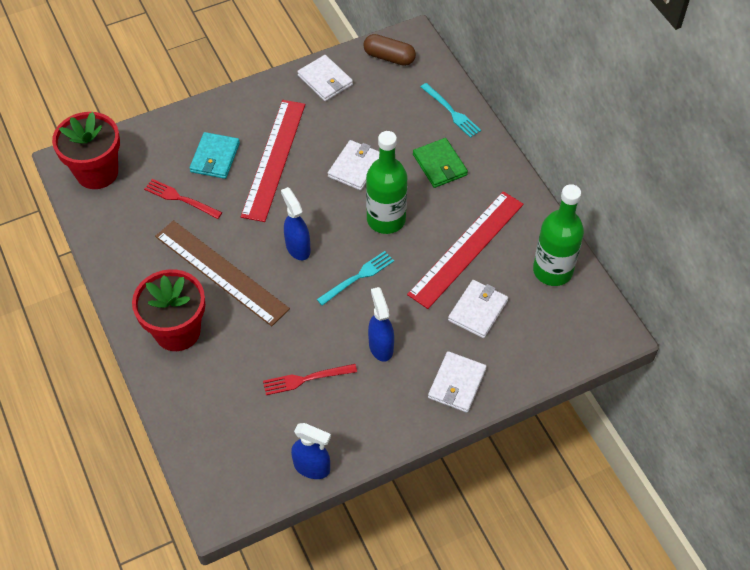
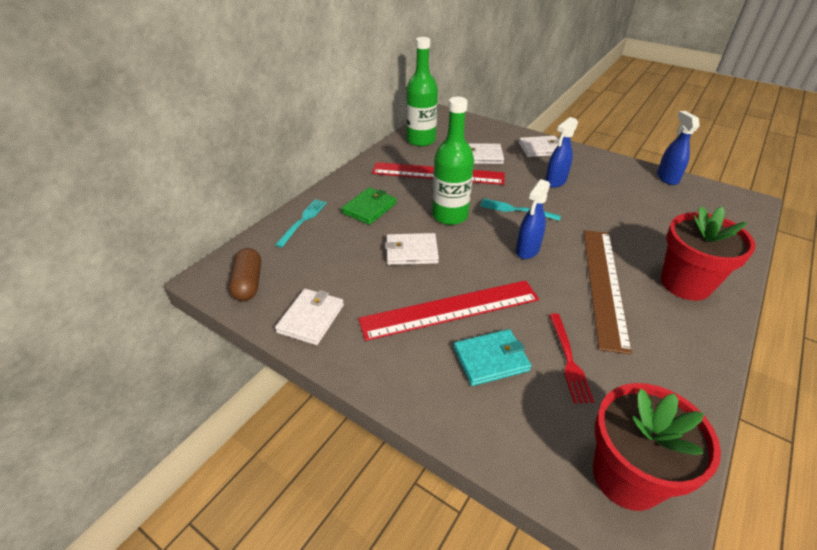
camera: 120 degrees left, 15 degrees down
red fork [263,364,357,395] -> none

